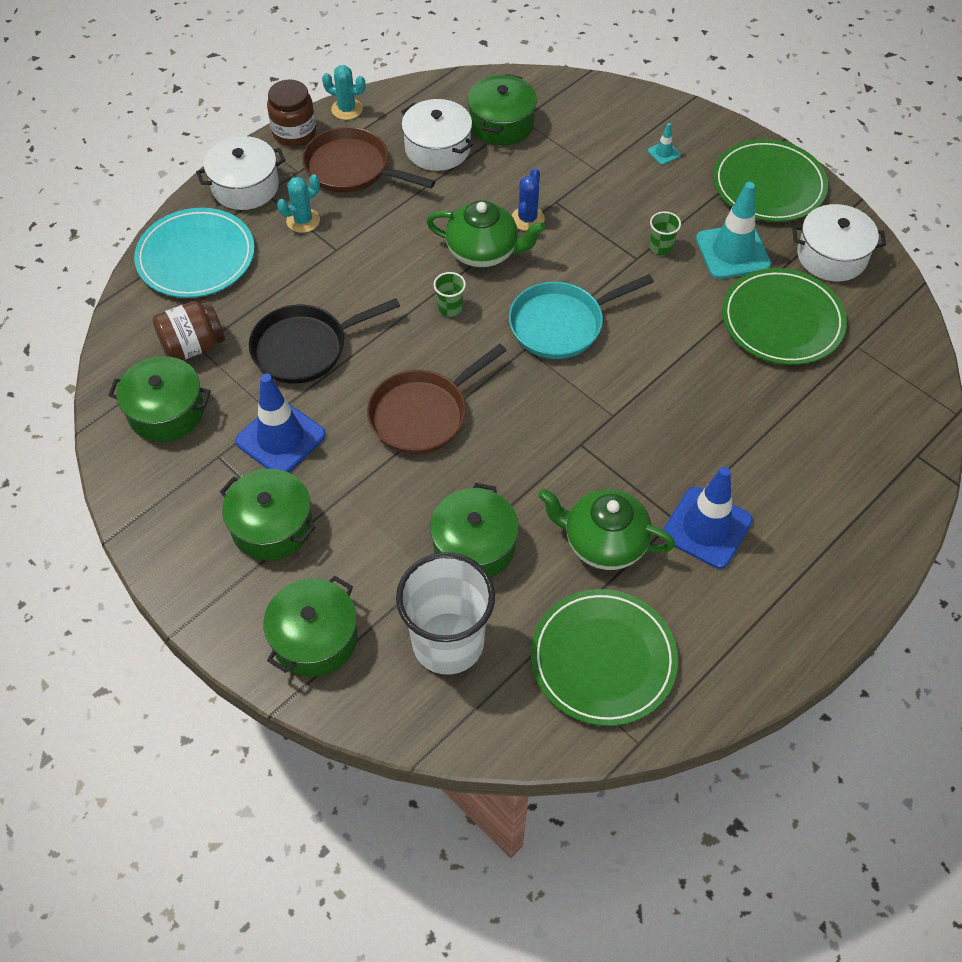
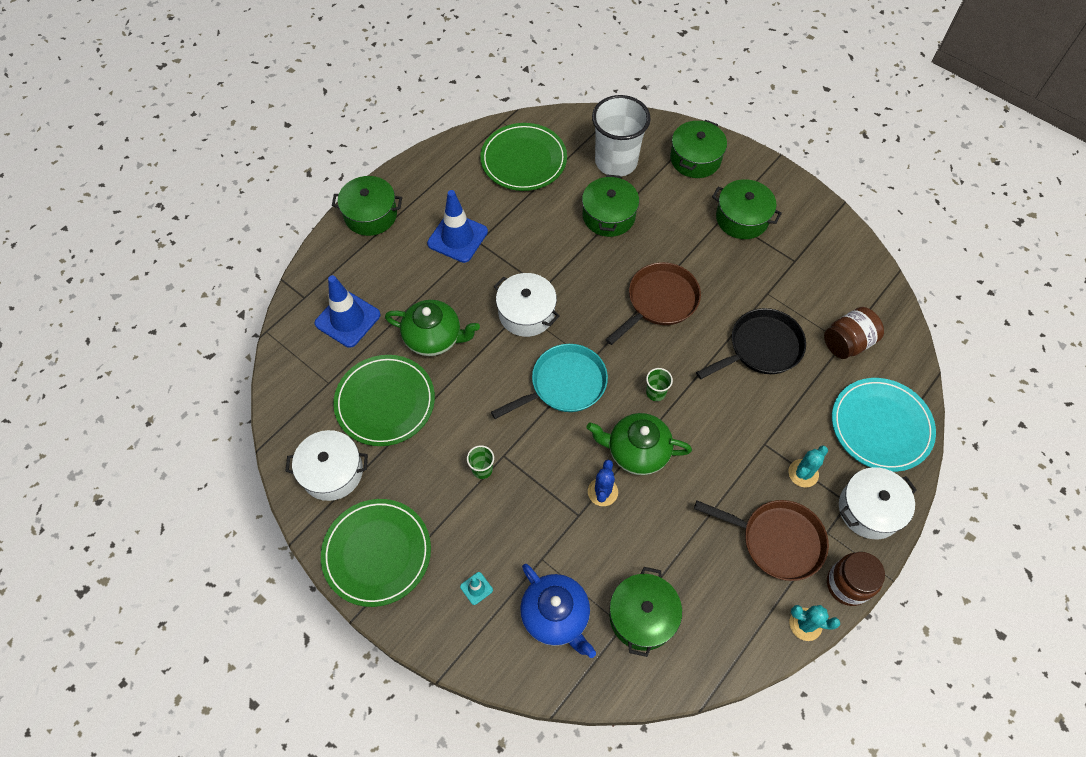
camera: 175 degrees right, 5 degrees up
green pot [108,356,211,442] -> green pot moved to [332,176,402,236]
blue traffic cone [235,374,326,473] -> blue traffic cone moved to [314,275,381,348]
white pot [401,99,474,171] -> white pot moved to [494,273,560,337]
green teapot [538,488,675,570] -> green teapot moved to [385,300,480,356]
turquoise traffic cone [696,182,771,279] -> none
none -> blue teapot [520,564,596,658]

